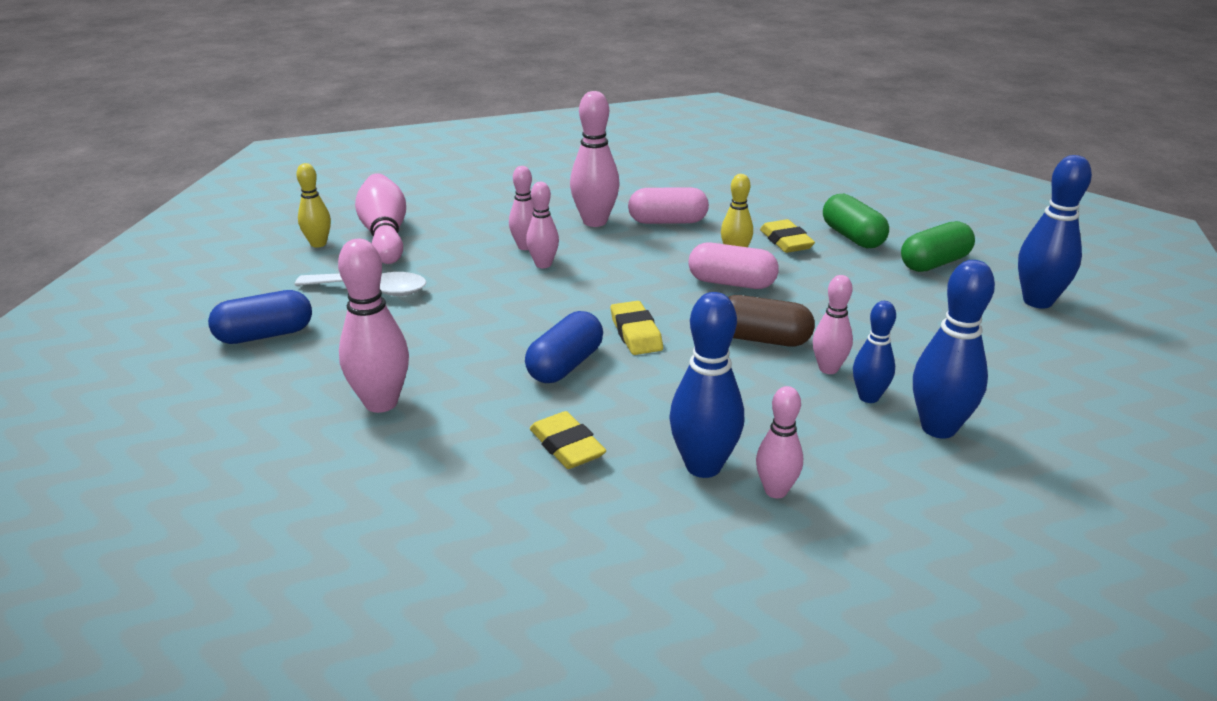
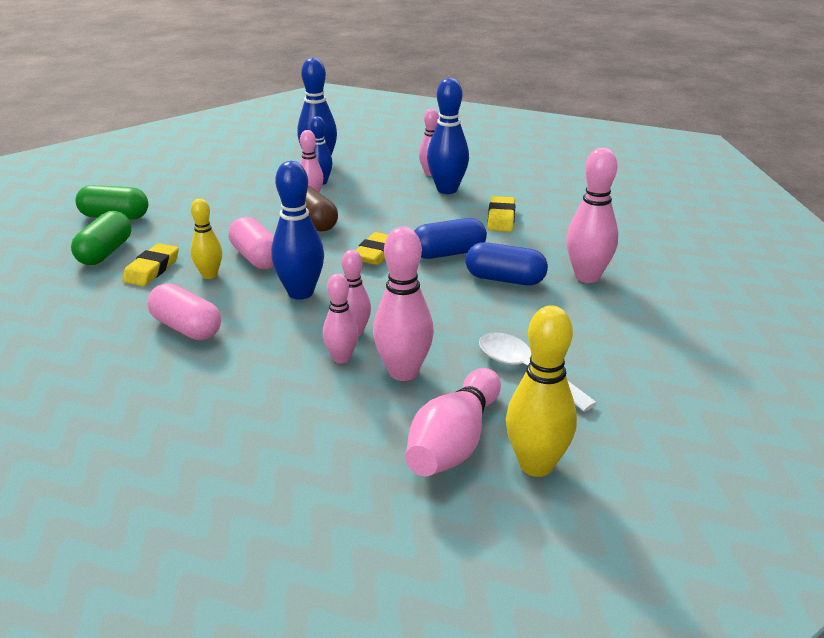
camera: 140 degrees left, 0 degrees up
blue capsule [208,290,312,344] -> blue capsule moved to [465,242,548,285]
yellow bowling pin [296,163,331,248] -> yellow bowling pin [506,305,577,477], size x1.63
pink bowling pin [570,91,620,227] -> pink bowling pin moved to [373,226,434,381]
blue bowling pin [1018,155,1092,309] -> blue bowling pin moved to [271,161,324,300]

